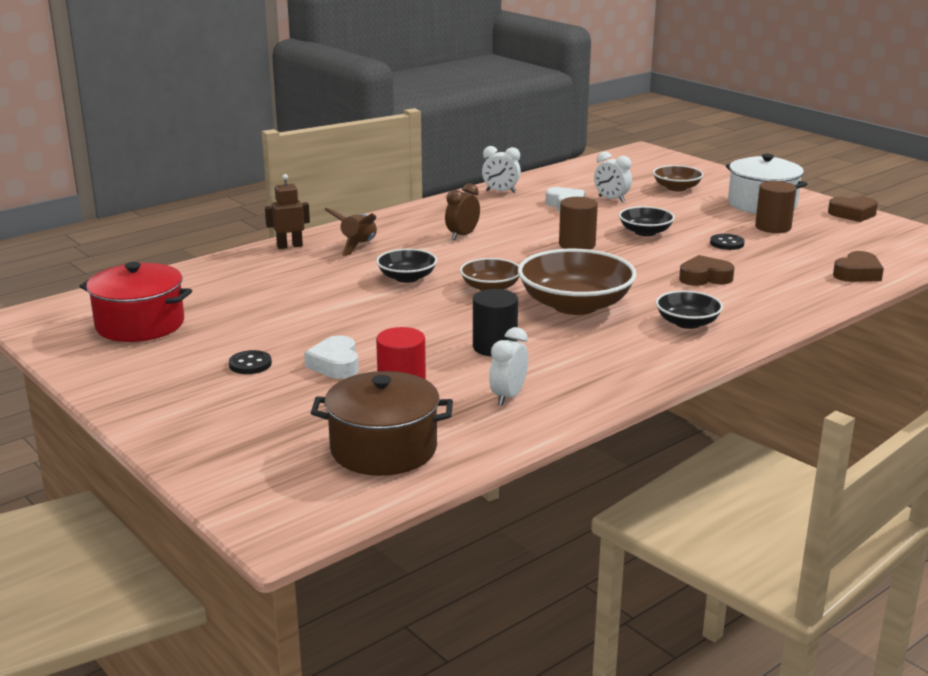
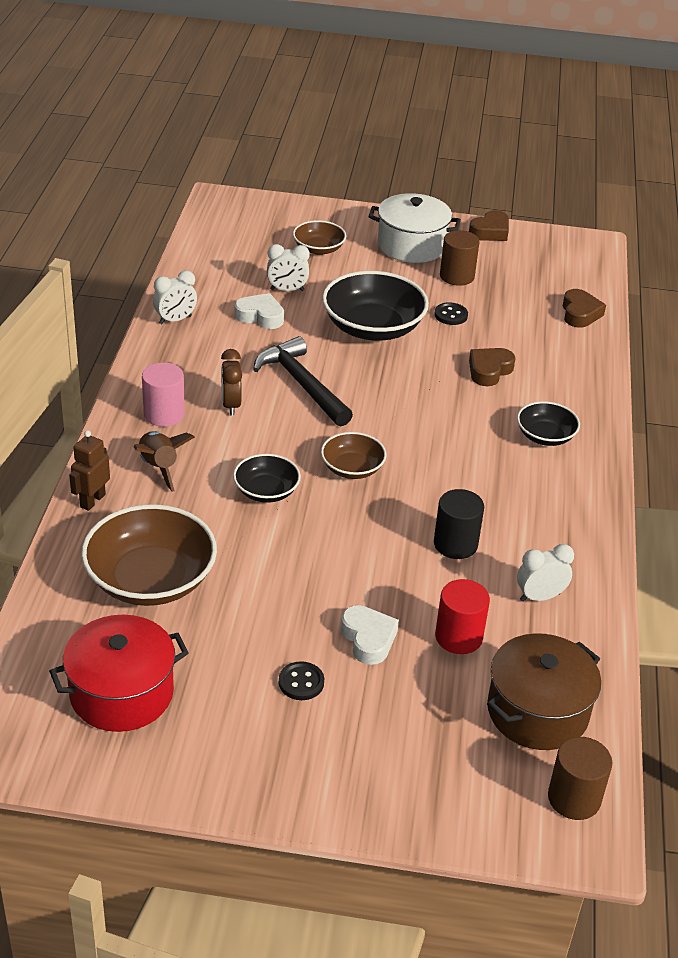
camera: 45 degrees left, 15 degrees up
white heart [304,335,359,379] -> white heart turned 150 degrees counterclockwise [341,605,399,665]
white clock [489,327,528,406] -> white clock turned 90 degrees clockwise [517,544,574,602]
brown bowl [518,249,637,315] -> brown bowl moved to [81,504,217,606]
brown cylinder [559,197,598,250] -> brown cylinder moved to [548,737,612,820]
black bowl [619,206,675,236] -> black bowl [322,271,429,341], size x1.83
none -> pink cylinder [142,362,185,427]
none -> black hammer [253,336,353,426]

